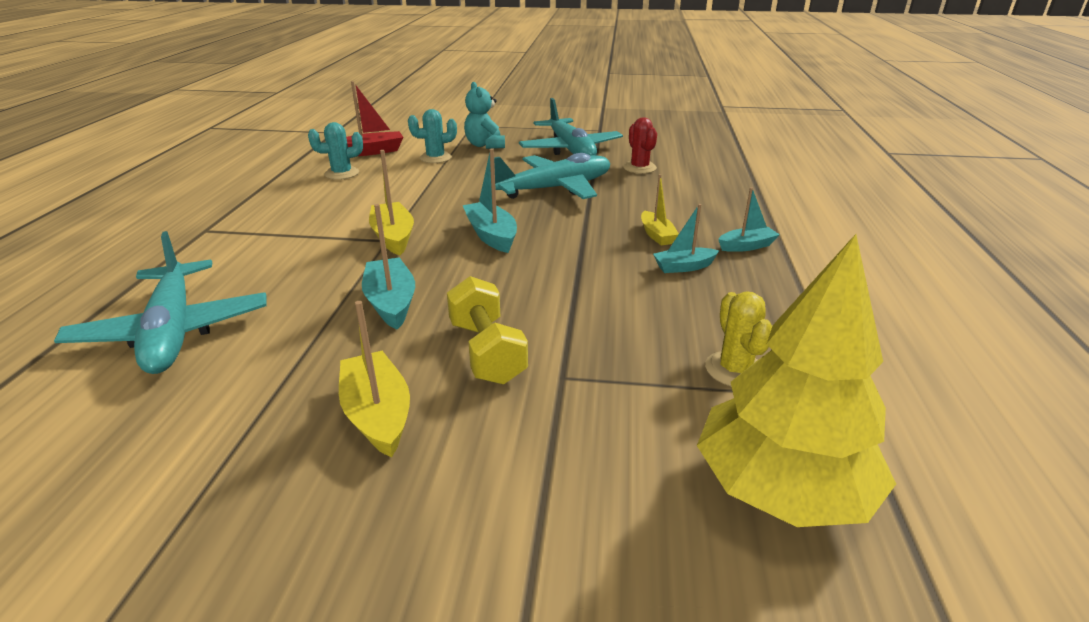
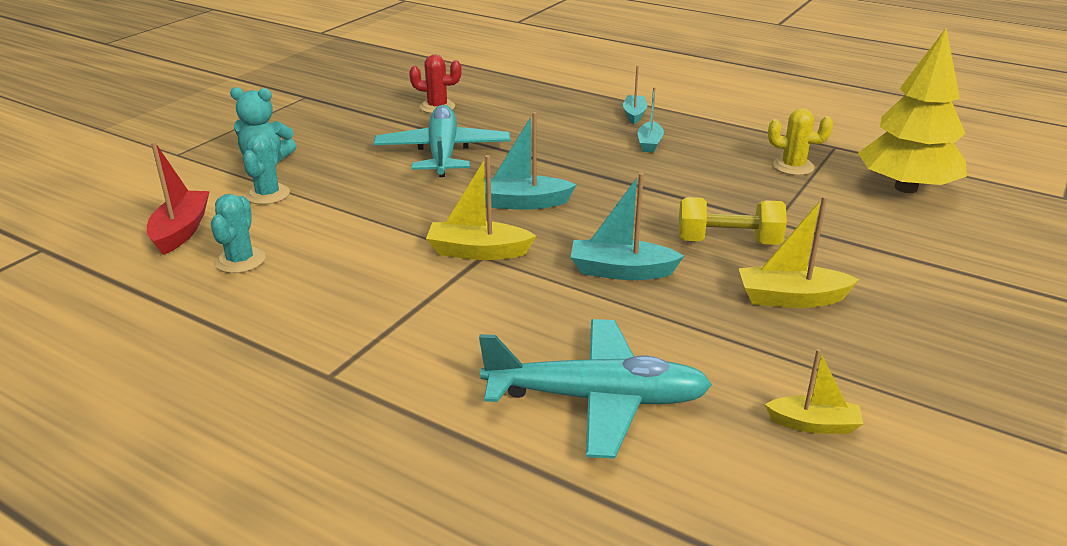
camera: 65 degrees left, 0 degrees up
turquoise plane [519,98,623,155] -> none
yellow boat [641,174,679,245] -> yellow boat moved to [765,349,863,434]

